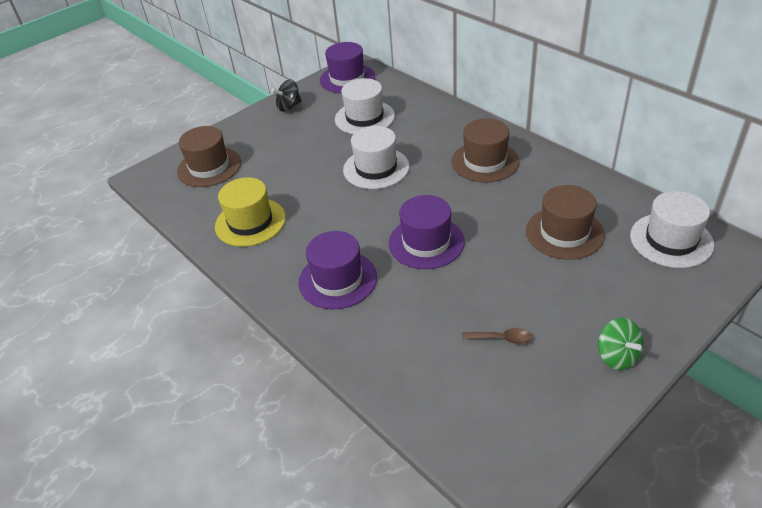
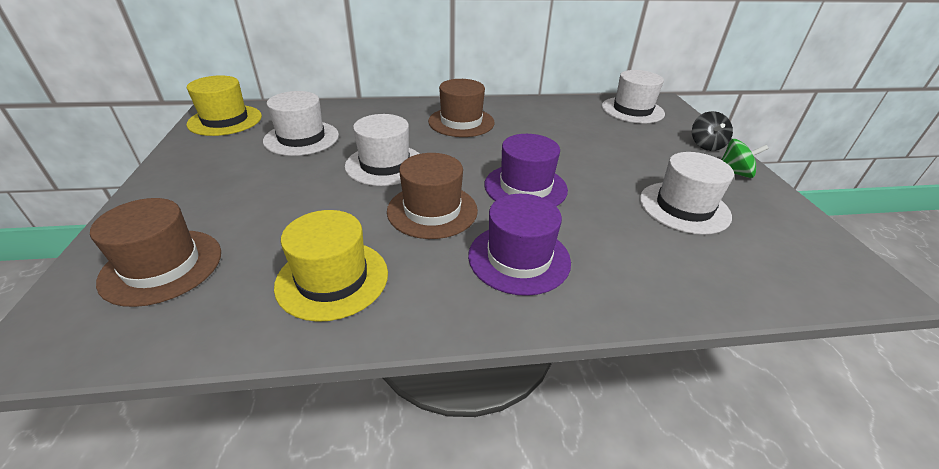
camera: 60 degrees left, 5 degrees down
black spinning top [272,79,302,112] -> black spinning top moved to [692,111,733,151]
purple hat [320,42,375,93] -> yellow hat [186,75,262,136]
brown spoon [462,328,532,344] -> white hat [640,152,734,235]
brown hat [526,185,605,260] -> brown hat moved to [387,153,478,239]

